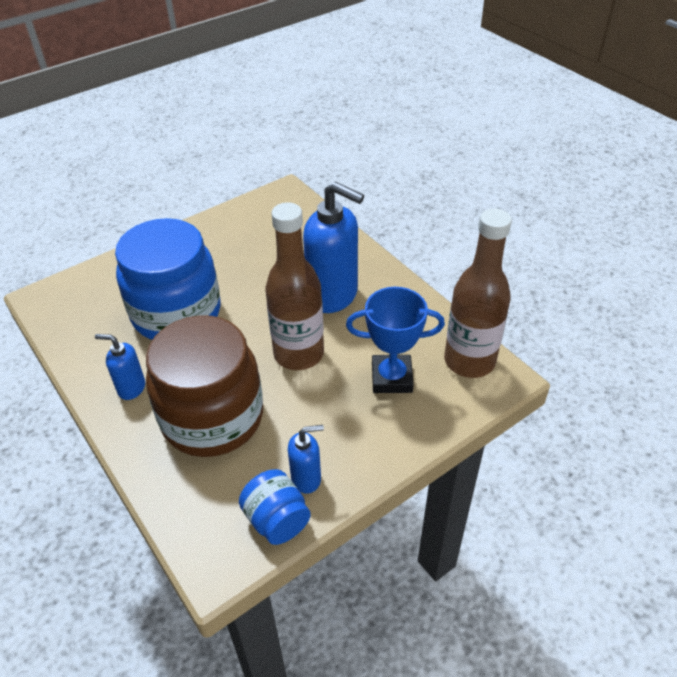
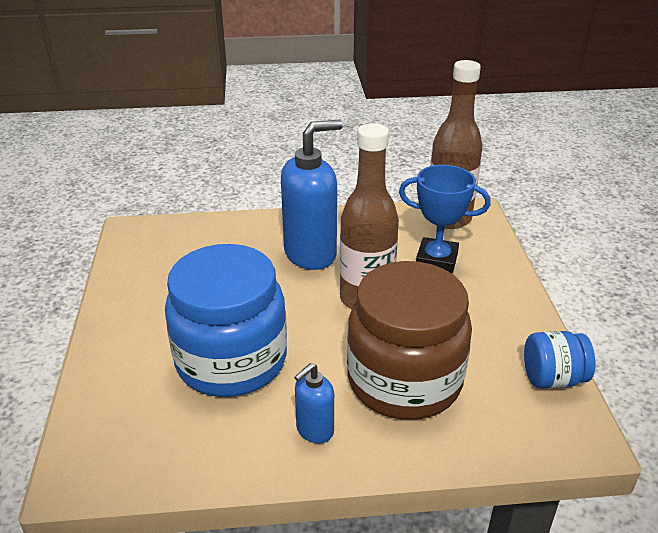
camera: 60 degrees left, 10 degrees down
blue soap dispenser [288,425,324,494] -> none
blue trophy [346,287,445,393] -> blue trophy turned 75 degrees clockwise [399,165,491,274]

